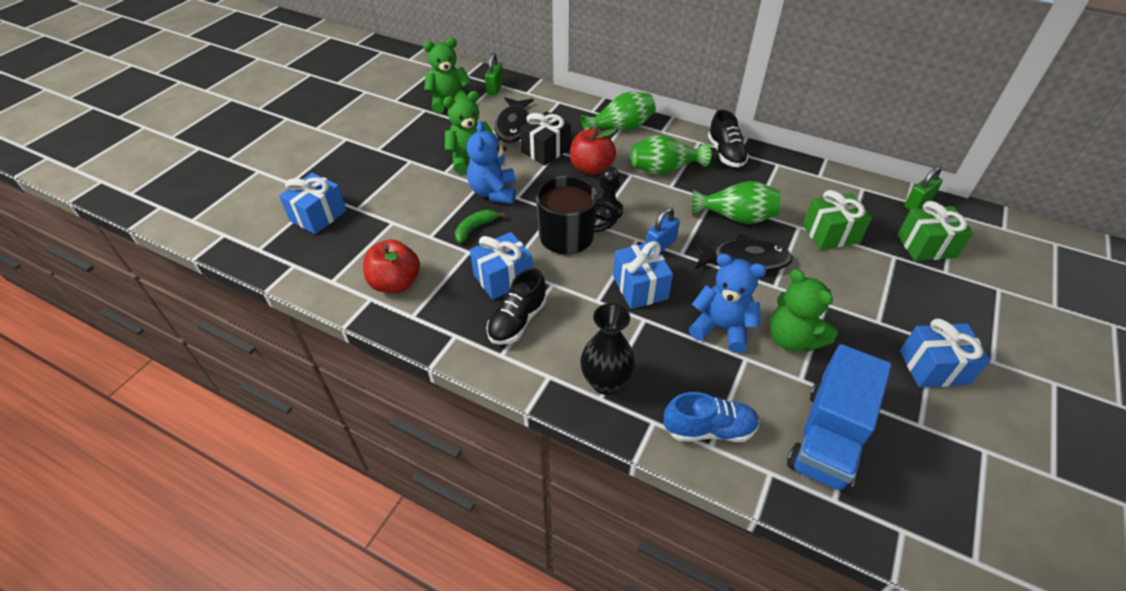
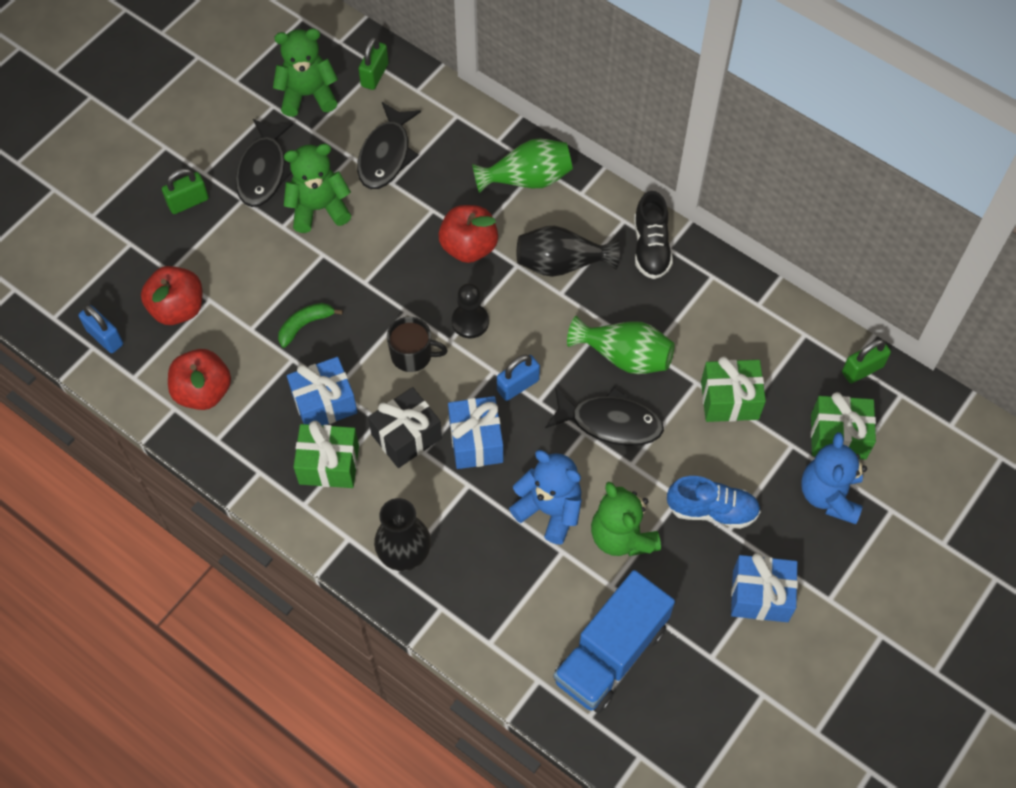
camera: 10 degrees right, 15 degrees up
blue gift [279,173,347,234] -> none
blue teddy bear [467,121,516,204] -> blue teddy bear moved to [801,432,867,524]
black shoe [486,268,547,345] -> green gift [294,421,359,488]
black gift [520,111,571,166] -> black gift moved to [368,387,442,468]
black mug [536,176,619,255] -> black mug [387,317,448,372], size x0.62
green vase [631,135,711,175] -> black vase [517,225,620,277]
blue shoe [663,392,760,442] -> blue shoe moved to [667,476,761,529]
none -> blue padlock [78,305,123,353]
none -> red apple [141,266,202,325]
none -> green padlock [162,168,209,214]
none -> black fish [236,119,293,207]

